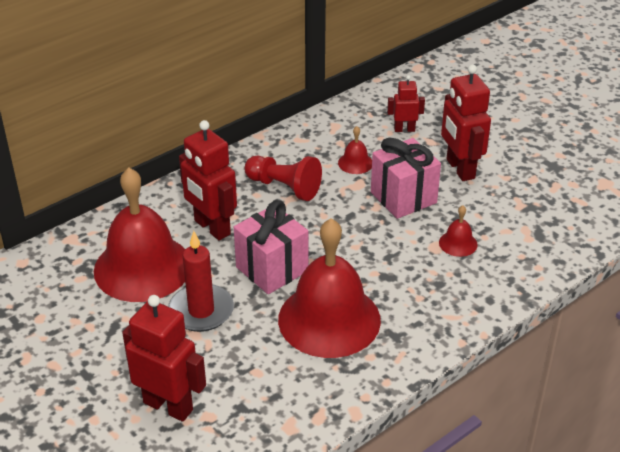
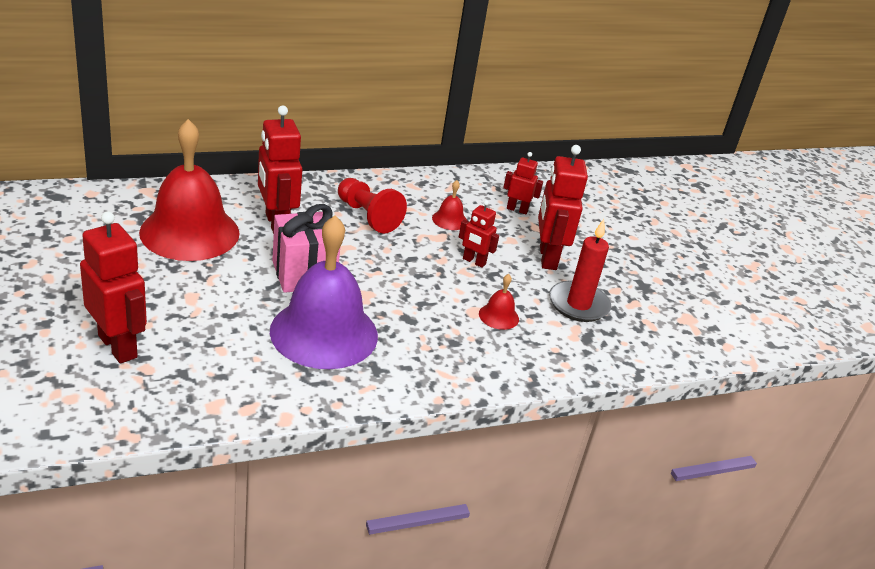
camera: 15 degrees right, 5 degrees down
red candle [168,231,234,332] -> red candle moved to [549,219,611,322]
red bell [278,218,381,358] -> purple bell [270,216,378,369]
pink gift [371,138,441,219] -> red robot [459,200,499,268]

